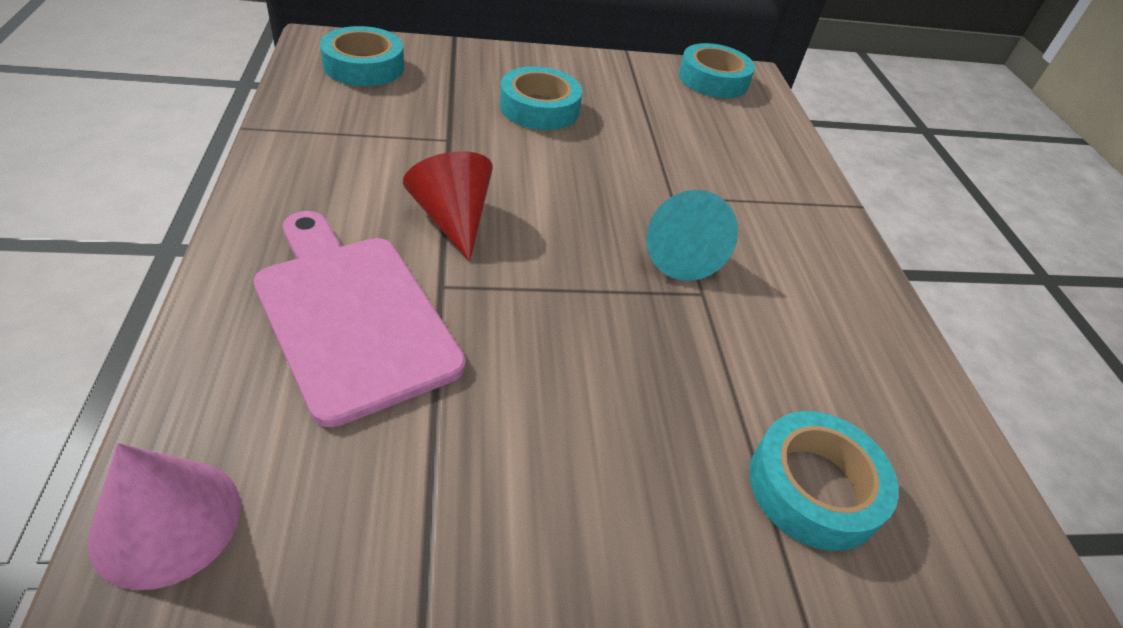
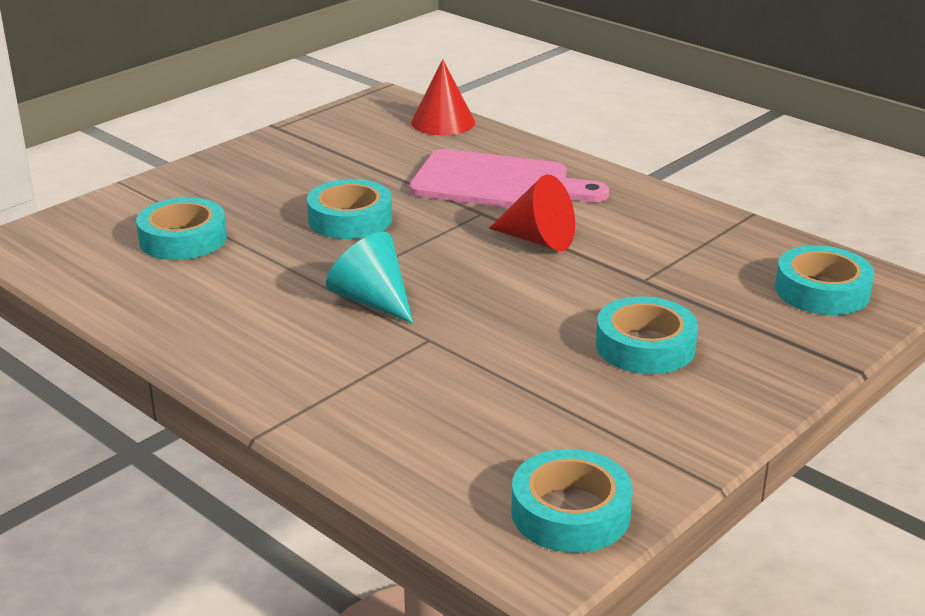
camera: 145 degrees right, 15 degrees down
pink cone [87,443,241,590] -> red cone [411,59,475,135]
none -> turquoise tape [307,179,392,239]

